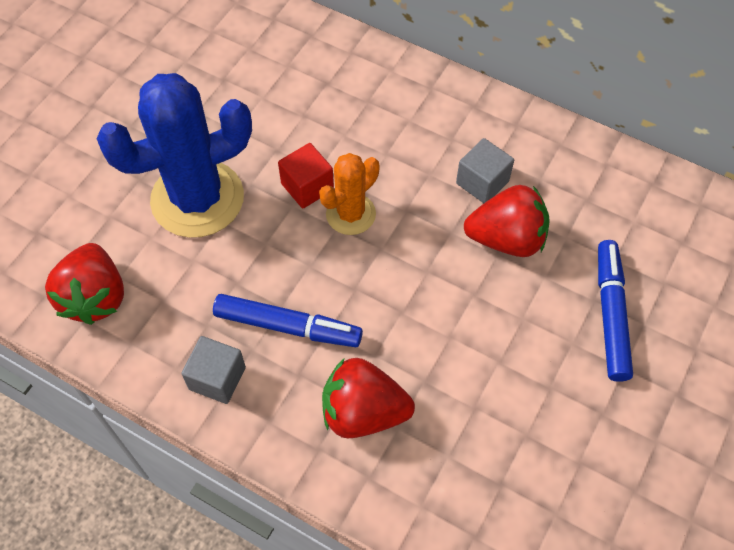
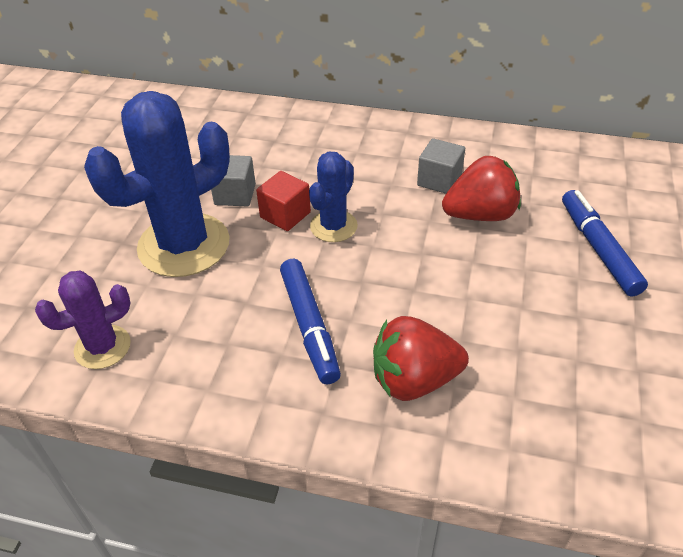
camera: 15 degrees left, 15 degrees down
red strawberry [45,243,124,325] -> purple cactus [35,271,131,369]
grey cube [181,336,246,404] -> grey cube moved to [211,155,256,207]
blue marker [213,294,363,347] -> blue marker turned 75 degrees clockwise [280,259,341,384]
orange cactus [319,153,380,235] -> blue cactus [309,152,358,242]

